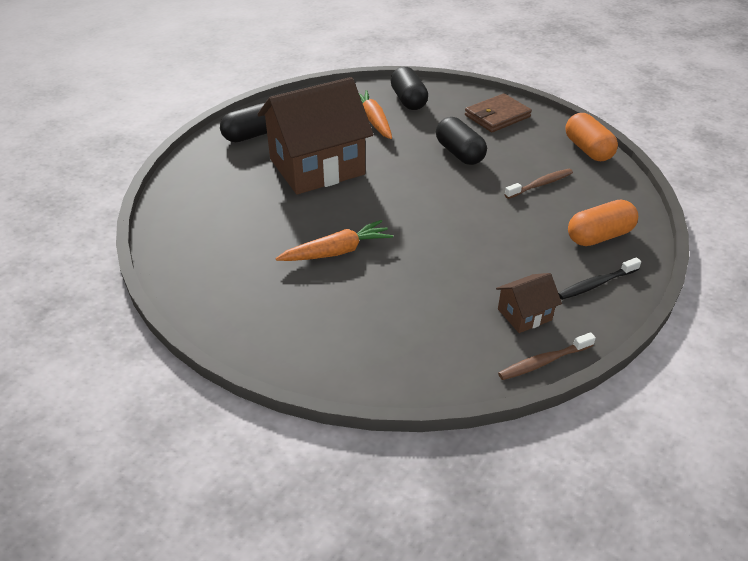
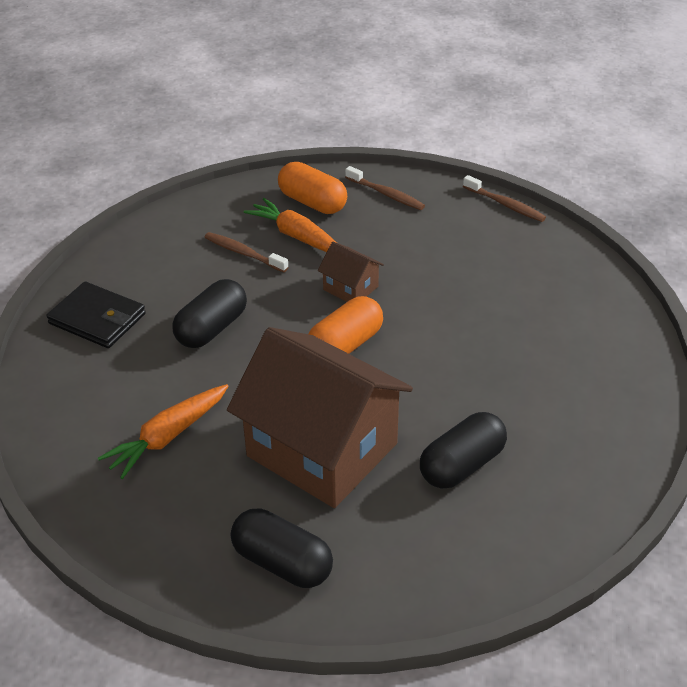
camera: 115 degrees left, 0 degrees up
orange carrot [275,220,393,261] -> orange carrot moved to [244,198,337,252]
black capsule [391,67,428,110] -> black capsule moved to [420,412,507,489]
brown wallet [465,93,532,132] -> black wallet [46,282,146,348]
brown house [496,273,562,333] -> brown house moved to [318,242,384,302]
black toothbrush [558,257,641,300] -> brown toothbrush [345,166,425,210]
orange capsule [565,113,618,161] -> orange capsule moved to [309,296,383,354]

